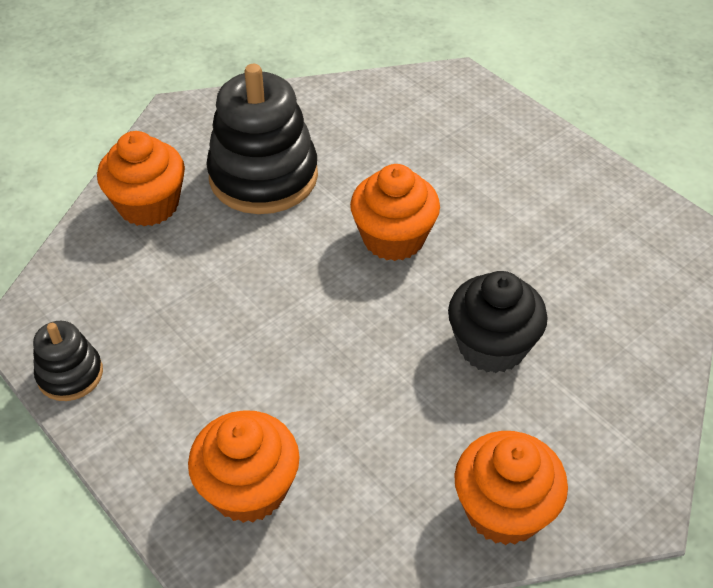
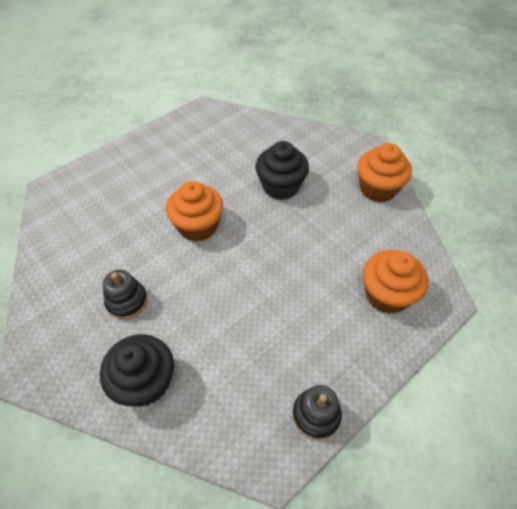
camera: 90 degrees left, 5 degrees up
orange cupcake [97,131,185,226] -> black cupcake [100,334,174,407]
black stacking toy [206,64,318,214] -> black stacking toy [103,270,148,320], size x0.50

